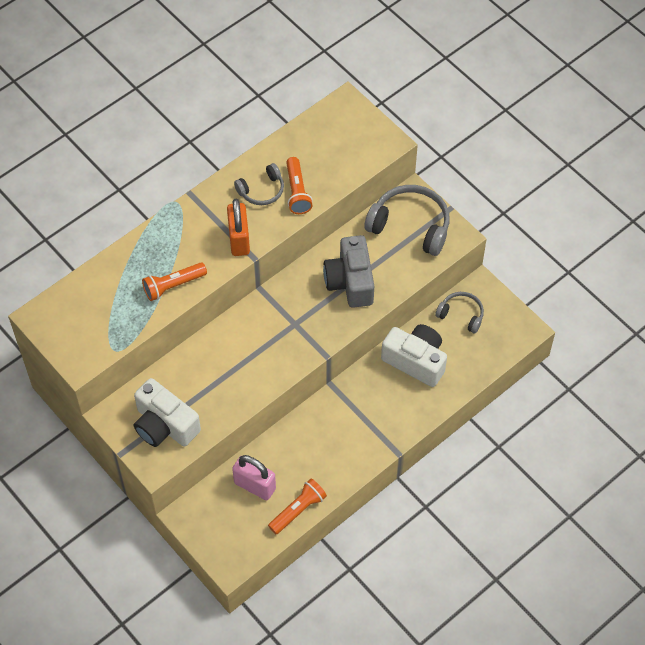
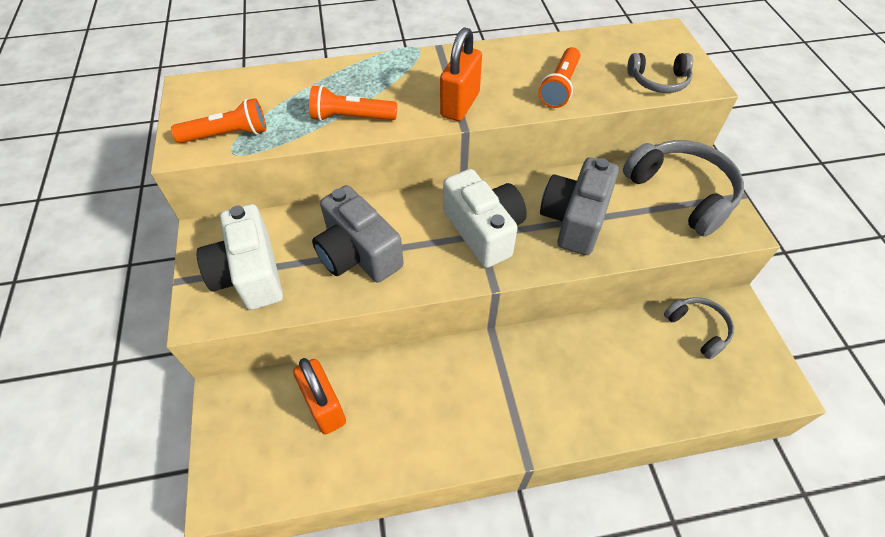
camera: 30 degrees right, 5 degrees down
pink padlock [232,455,276,500] -> orange padlock [293,358,346,434]
grey headphones [234,163,284,205] -> grey headphones moved to [627,53,693,93]
orange flashlight [268,479,327,534] -> orange flashlight moved to [171,98,266,143]
white camera [381,324,447,387] -> white camera moved to [443,169,527,268]
none -> grey camera [312,185,404,283]

